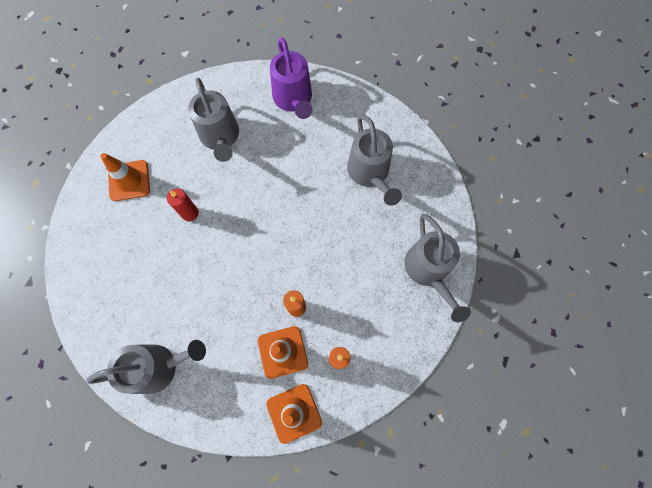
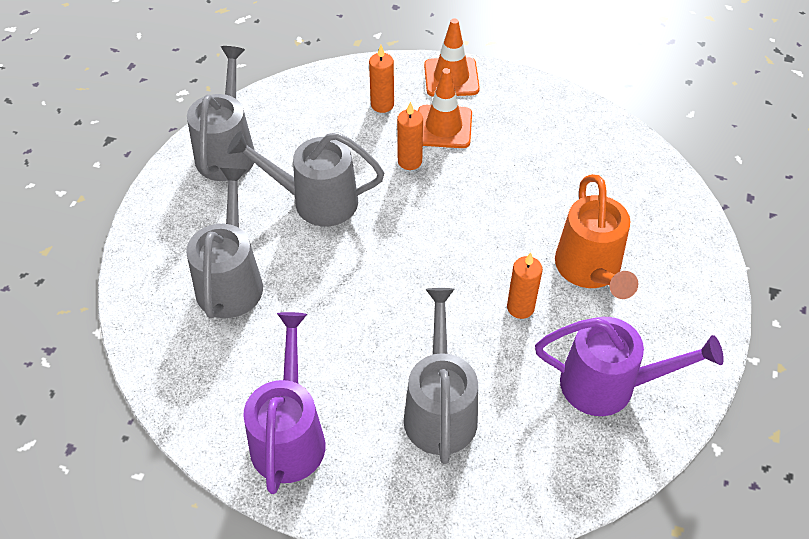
camera: 160 degrees left, 20 degrees down
grey watering can [86,340,206,394] -> grey watering can moved to [227,131,384,226]
orange traffic cone [100,153,150,201] -> purple watering can [535,317,724,416]
red candle [167,188,199,221] -> orange candle [507,252,543,319]
none -> orange watering can [555,174,638,299]

